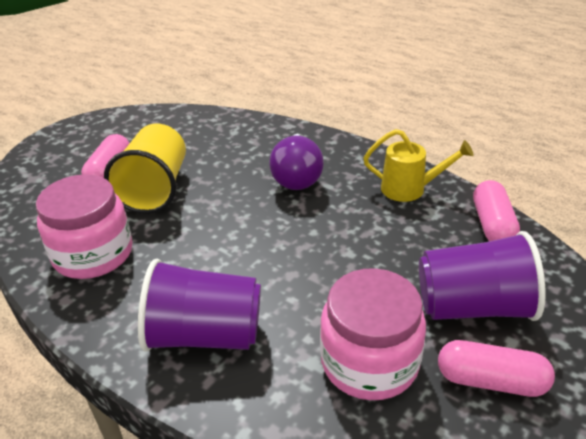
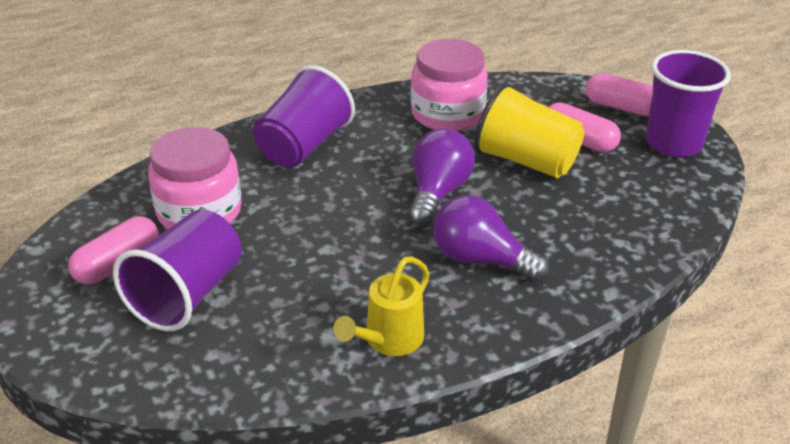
camera: 115 degrees right, 0 degrees up
pink capsule [473,180,520,241] -> pink capsule moved to [586,73,653,116]
none -> purple light bulb [409,128,475,226]
none -> purple cup [646,50,731,157]

